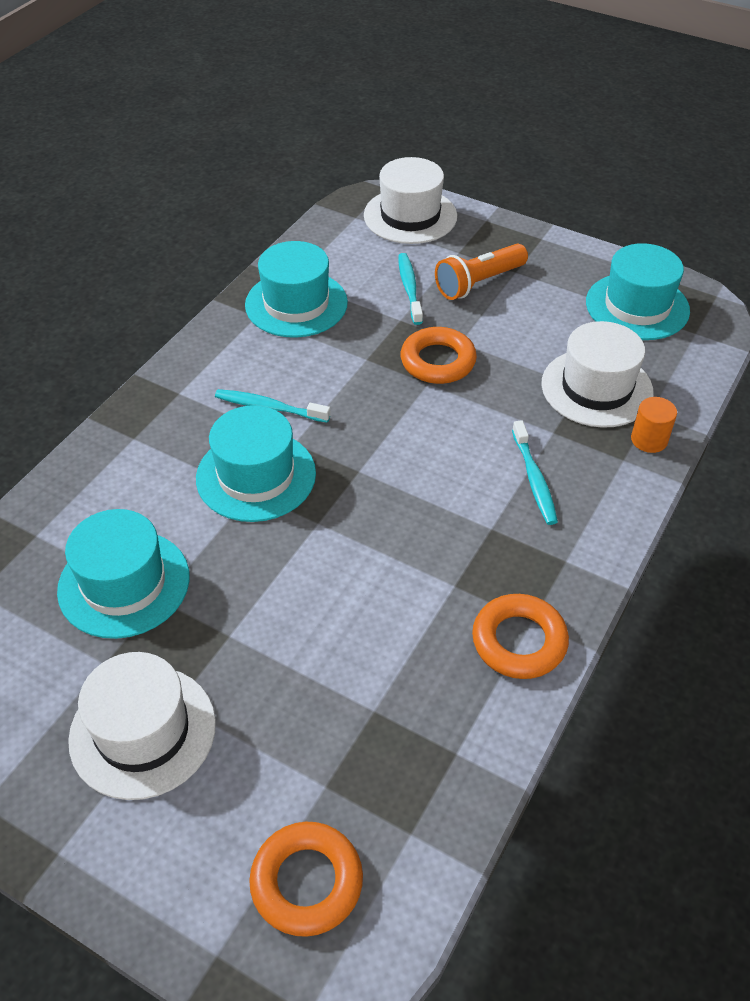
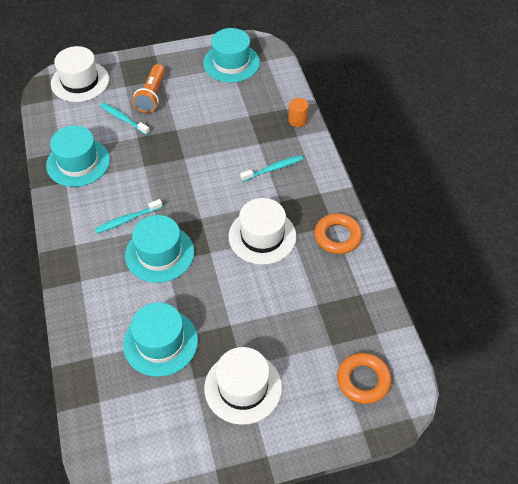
camera: 45 degrees left, 5 degrees up
orange ring [401,327,477,384] -> none
turquoise toothbrush [512,420,558,525] -> turquoise toothbrush turned 60 degrees counterclockwise [240,155,303,182]
white hat [541,321,654,428] -> white hat moved to [229,198,296,265]

